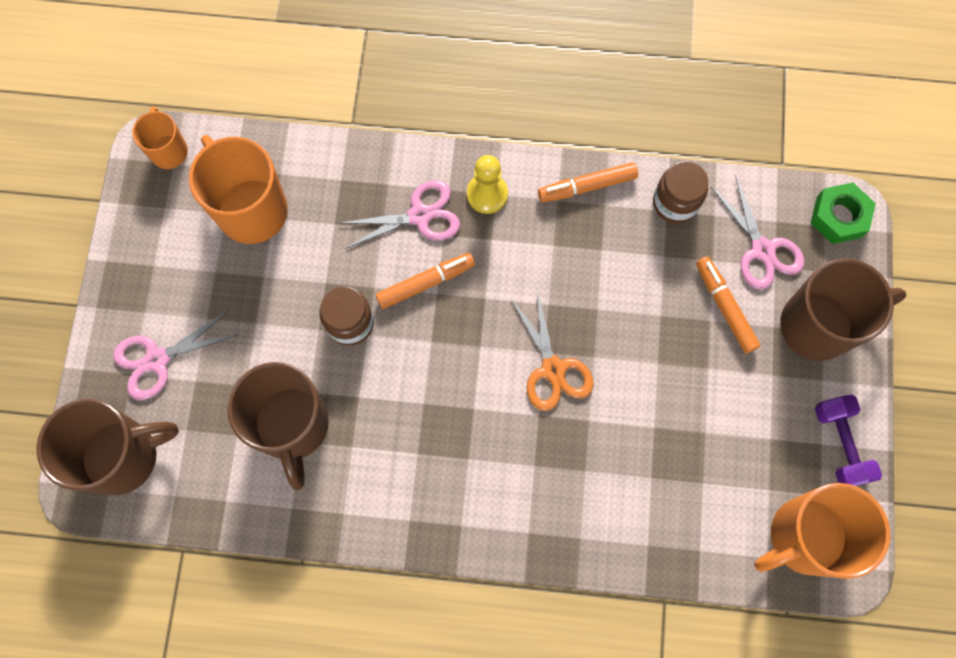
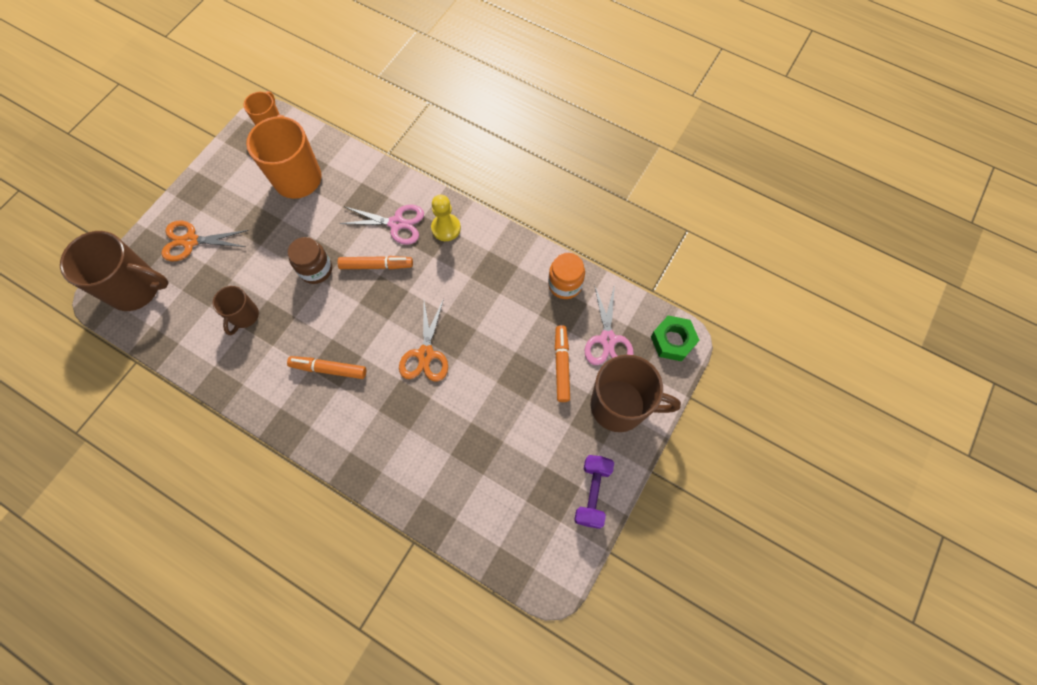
camera: 25 degrees right, 5 degrees down
pink scissors [113,311,239,400] -> orange scissors [162,220,249,261]
brown mug [227,362,329,490] -> brown mug [213,286,259,335], size x0.55
orange marker [538,162,638,202] -> orange marker moved to [287,356,366,379]
brown jar [653,161,708,224] -> orange jar [548,253,585,299]
orange mug [754,483,890,579] -> none

